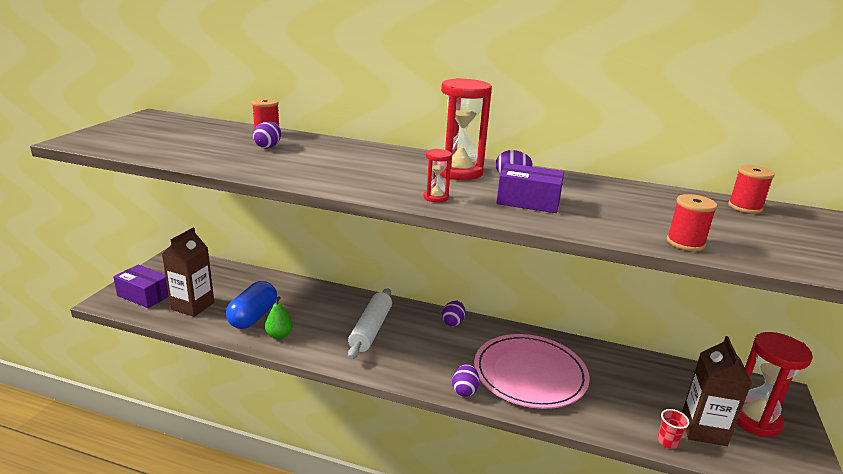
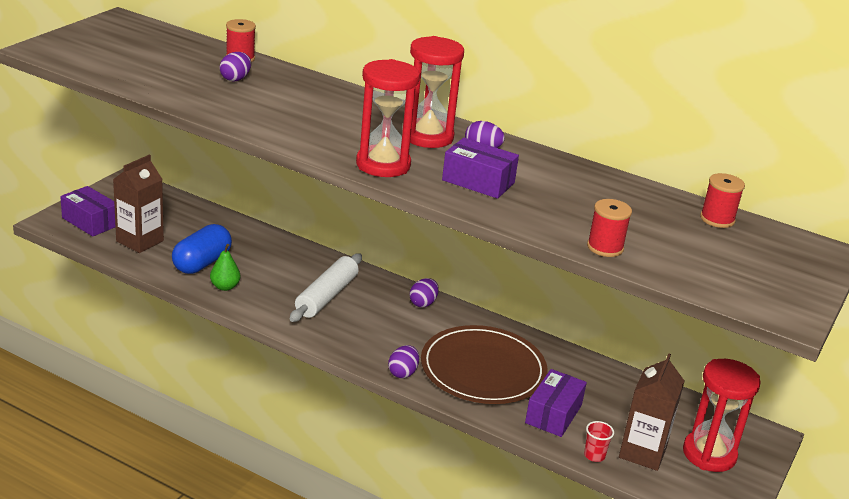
camera: 10 degrees right, 5 degrees up
red hourglass [424,149,452,202] -> red hourglass [356,59,420,177], size x2.09
pink plate [474,334,590,409] -> brown plate [421,325,548,404]
none -> purple box [525,369,587,437]

